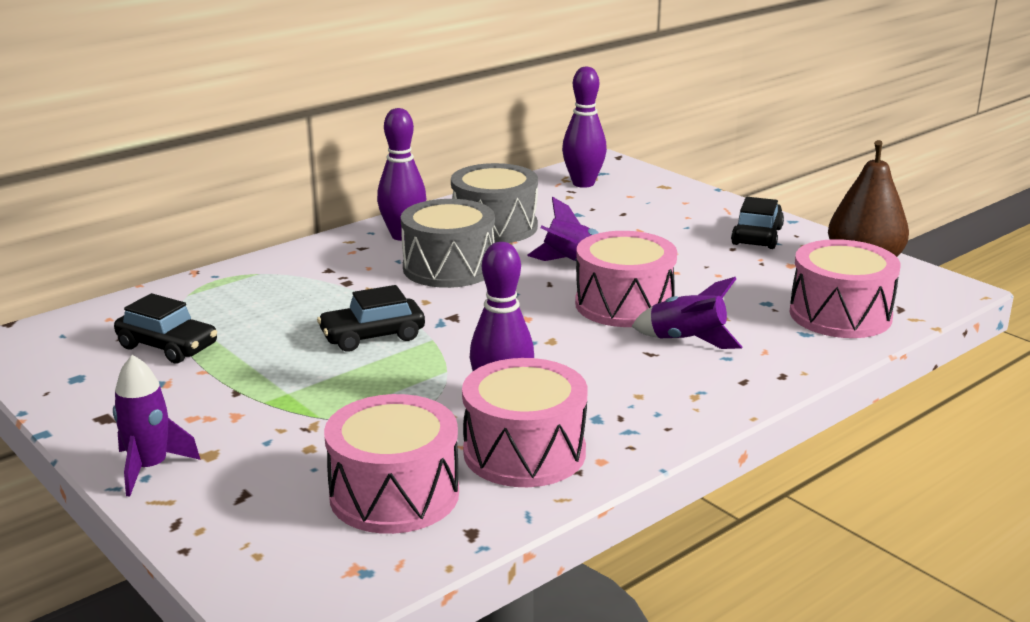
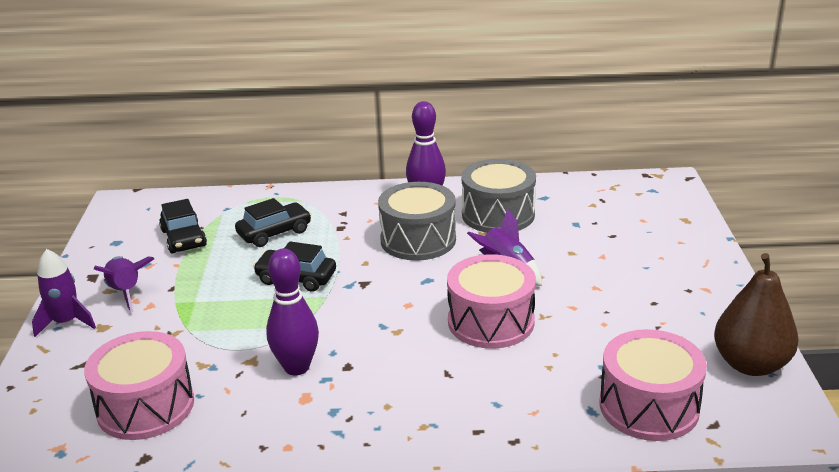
camera: 40 degrees right, 5 degrees up
pink drum [462,358,588,487] -> none
purple bowling pin [562,66,607,188] -> none
purple rocket [632,277,743,349] -> purple rocket moved to [94,256,154,312]
black car [731,197,784,249] -> black car moved to [235,198,311,247]

